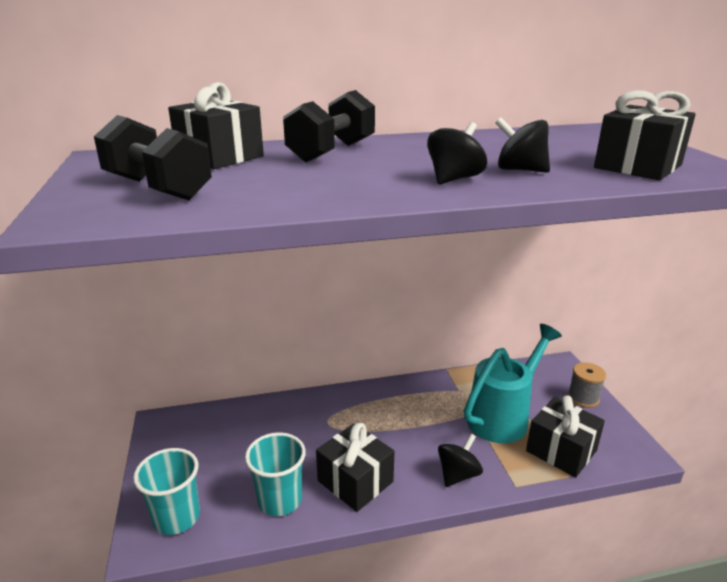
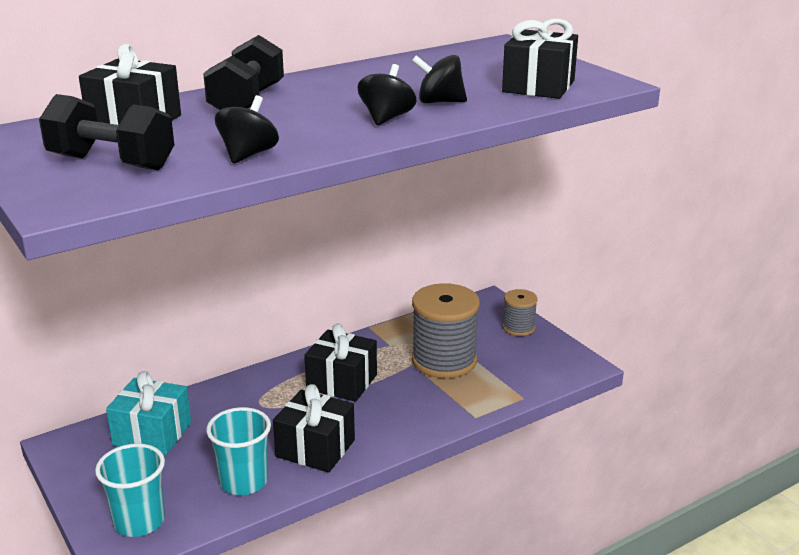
camera: 20 degrees left, 0 degrees up
black spinning top [438,433,483,487] -> black spinning top moved to [215,95,279,164]
turquoise watering can [464,324,562,443] -> grey spool [412,283,480,378]
black gift [526,395,605,478] -> black gift moved to [304,323,377,402]
none -> turquoise gift [106,371,191,455]

